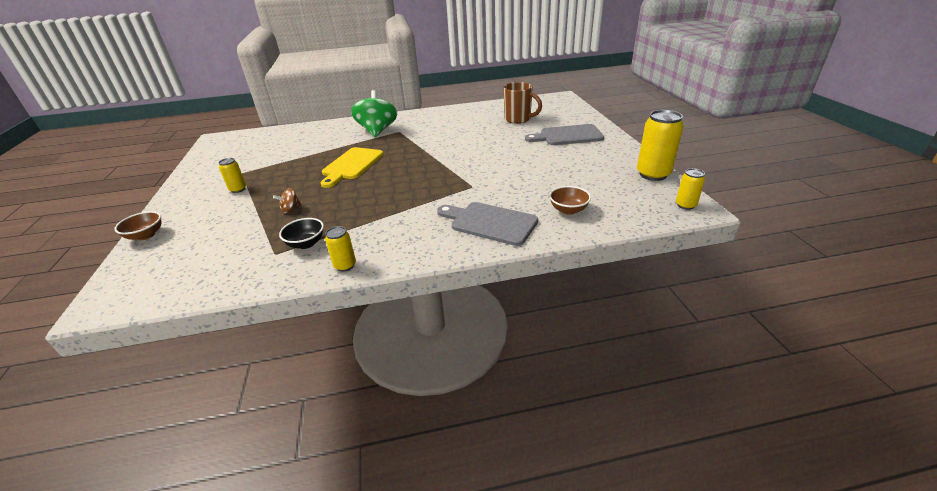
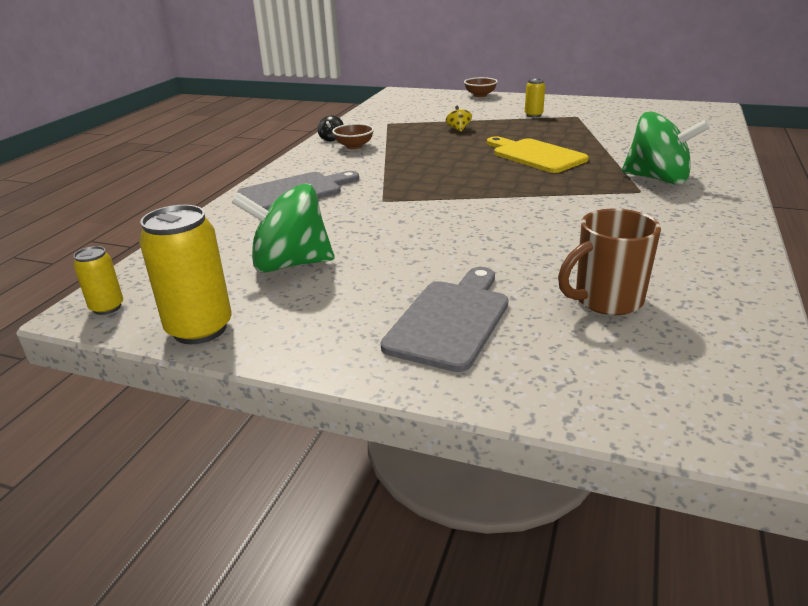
camera: 120 degrees right, 5 degrees down
brown spinning top [273,188,302,213] -> yellow spinning top [446,106,472,132]
black bowl [279,218,324,249] -> none
yellow can [325,226,356,272] -> black spinning top [317,115,344,142]
brown bowl [549,186,591,215] -> brown bowl moved to [332,123,374,149]
none -> green spinning top [231,184,334,273]

